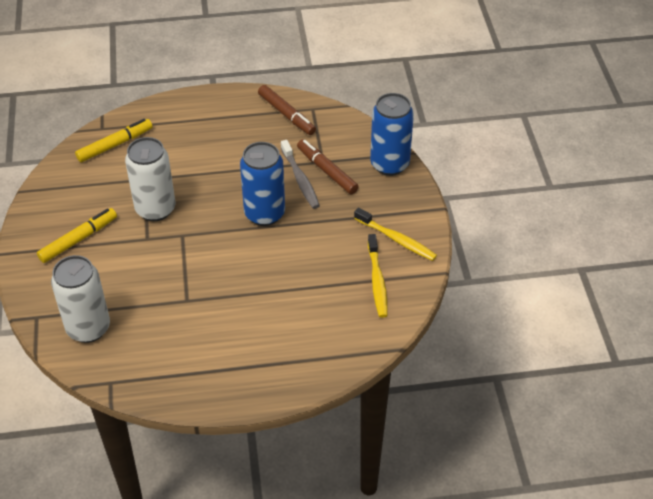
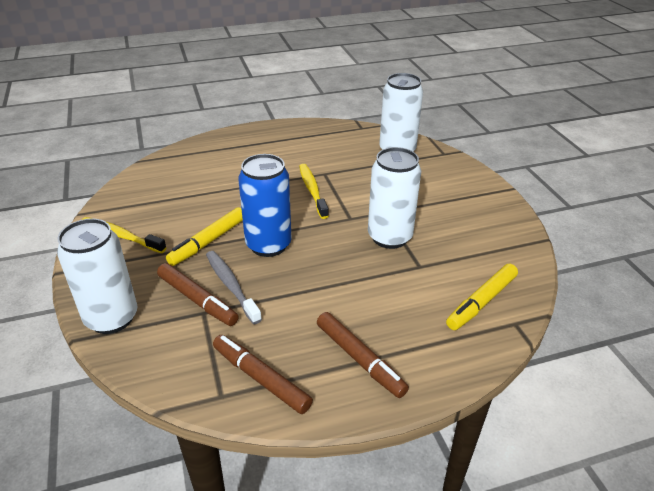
camera: 170 degrees right, 10 degrees down
yellow marker [37,208,117,263] -> yellow marker moved to [166,207,243,266]
yellow toothbrush [368,234,388,318] -> yellow toothbrush moved to [299,164,329,219]
blue can [370,93,414,176] -> white can [57,218,137,334]
none -> brown marker [317,312,409,398]

